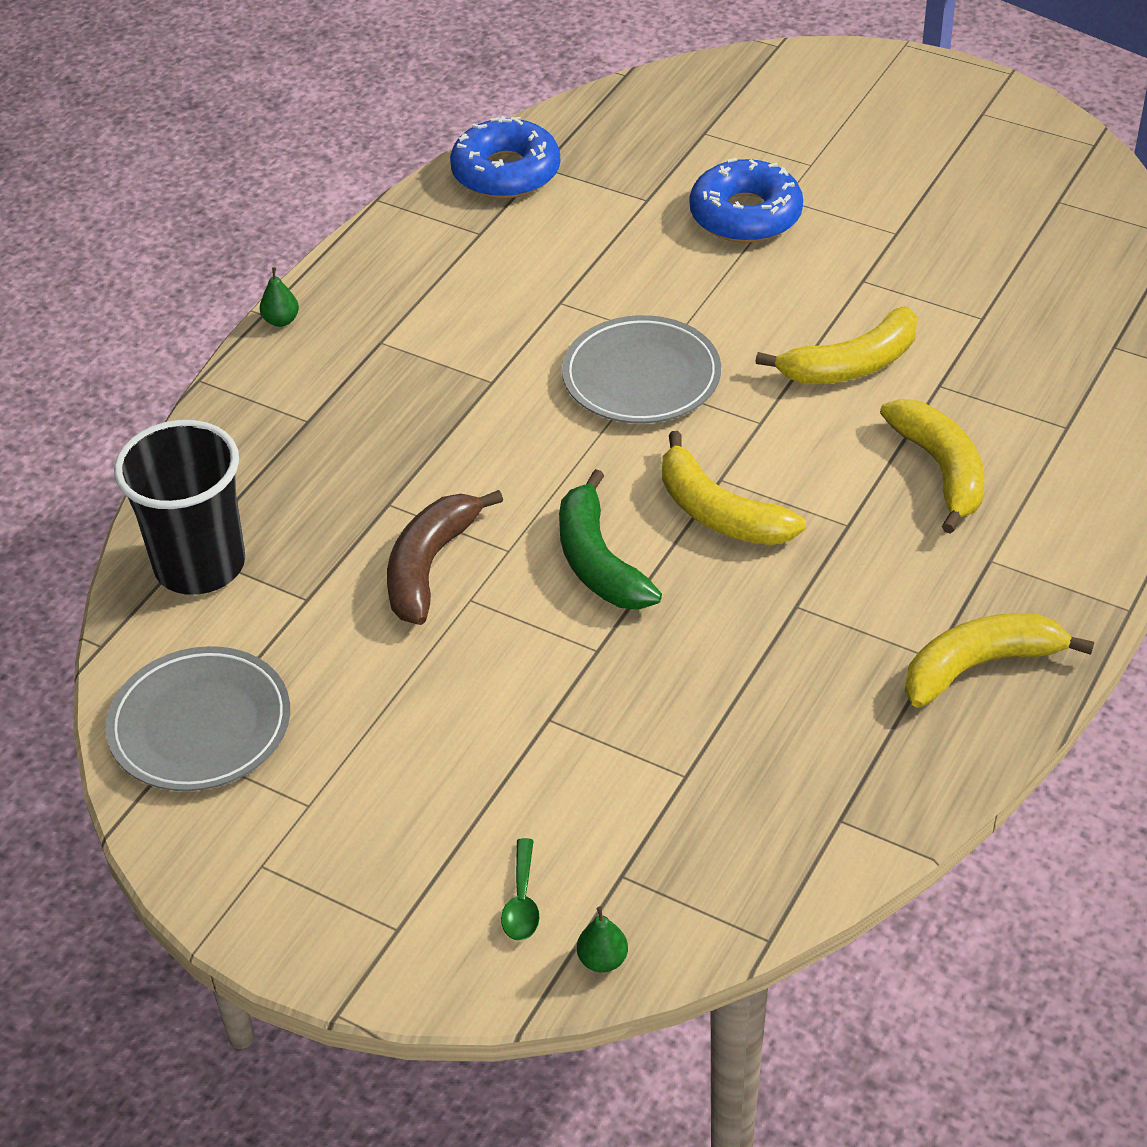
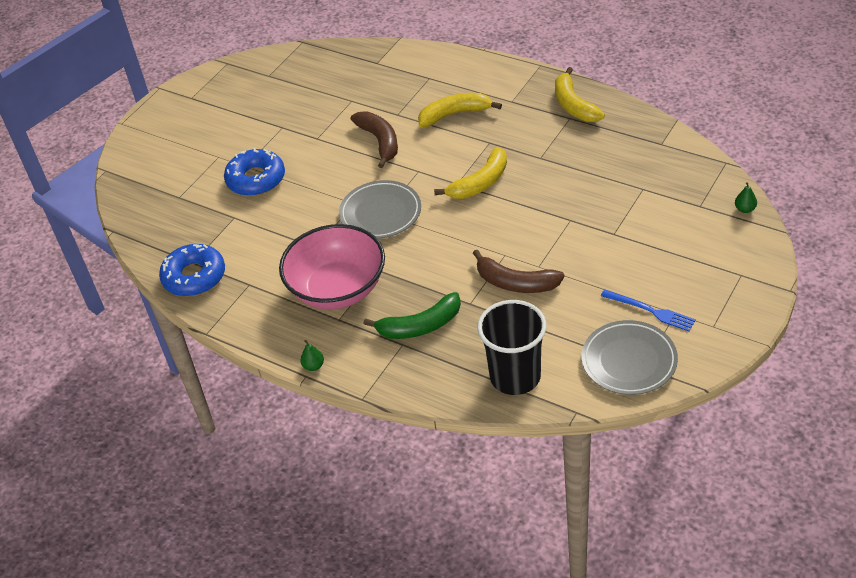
camera: 85 degrees left, 0 degrees up
green spoon [501,838,539,941] -> none
green banana [559,469,662,610] -> green banana moved to [364,292,461,339]
yellow banana [755,307,917,384] -> brown banana [351,112,398,168]
none -> pink bowl [279,224,385,309]
none -> blue fork [601,290,696,331]

